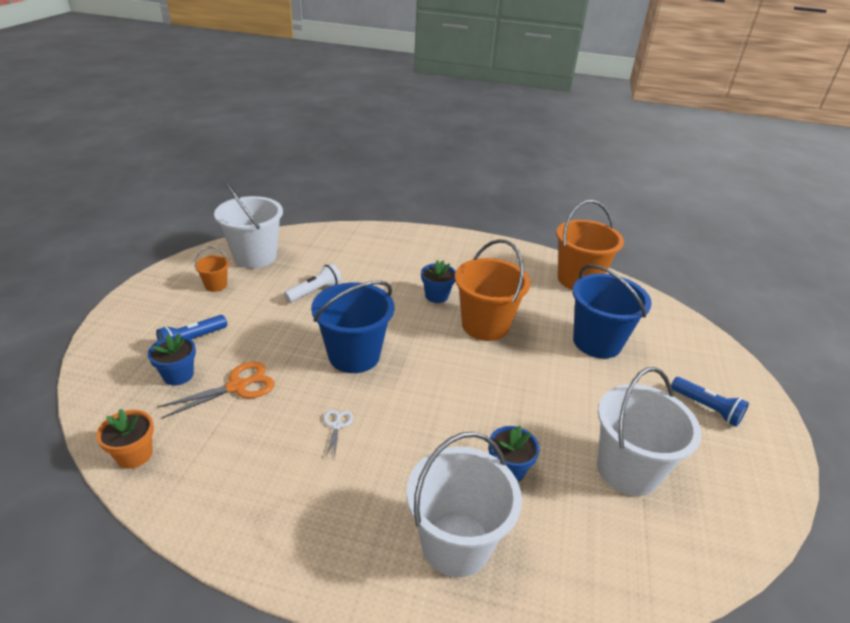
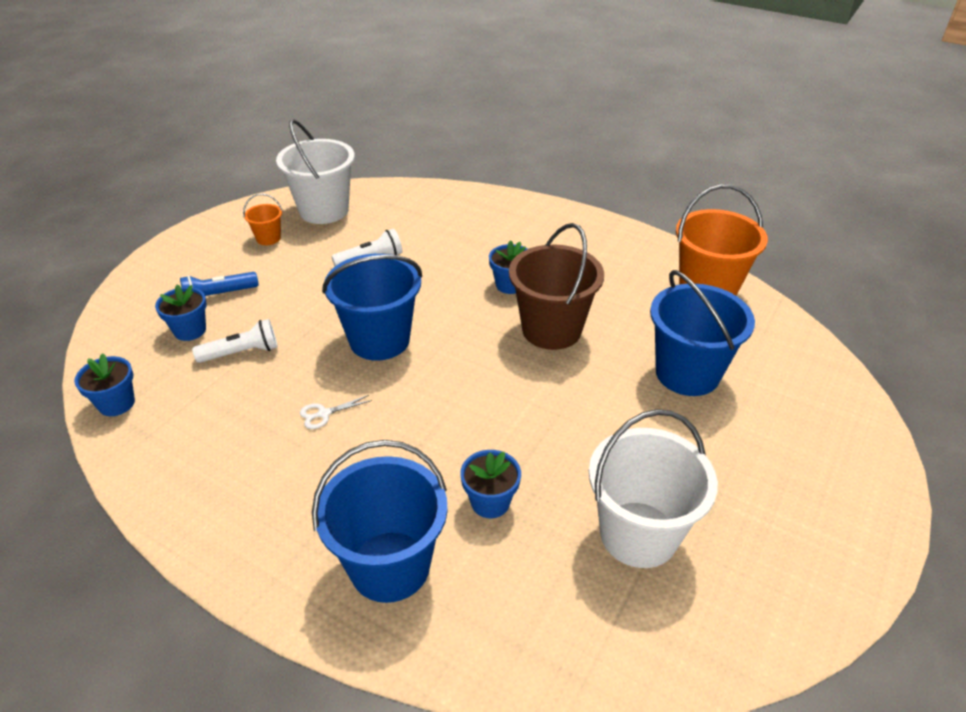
camera: 20 degrees right, 5 degrees up
orange flower pot [96,409,154,469] -> blue flower pot [74,353,135,416]
orange scissors [157,362,274,419] -> white flashlight [192,319,278,363]
white scissors [323,410,353,459] -> white scissors turned 135 degrees counterclockwise [300,395,372,429]
white bucket [407,432,522,577] -> blue bucket [312,440,448,603]
orange bucket [455,239,531,341] -> brown bucket [509,223,604,350]
blue flashlight [671,377,749,427] -> none

